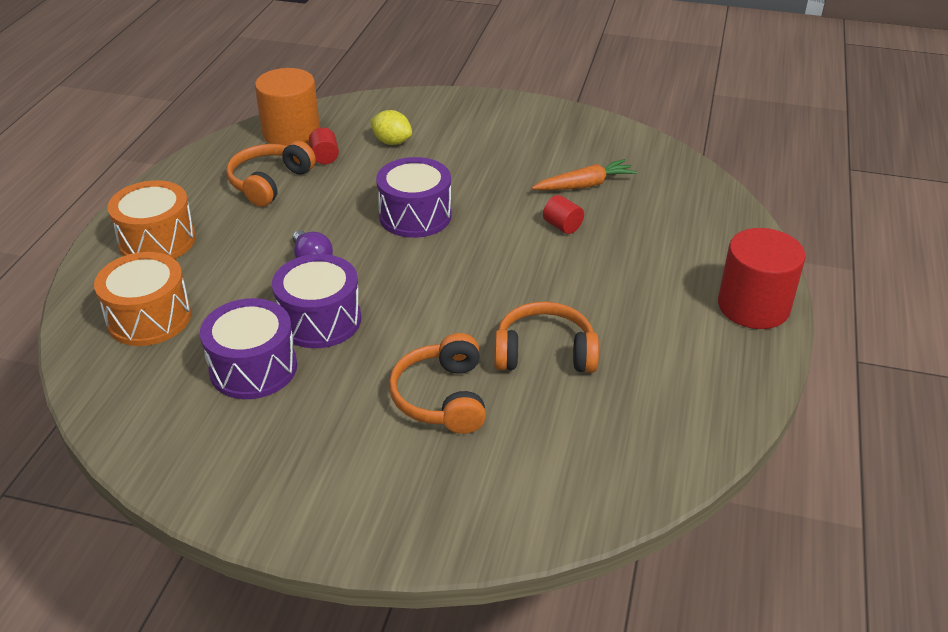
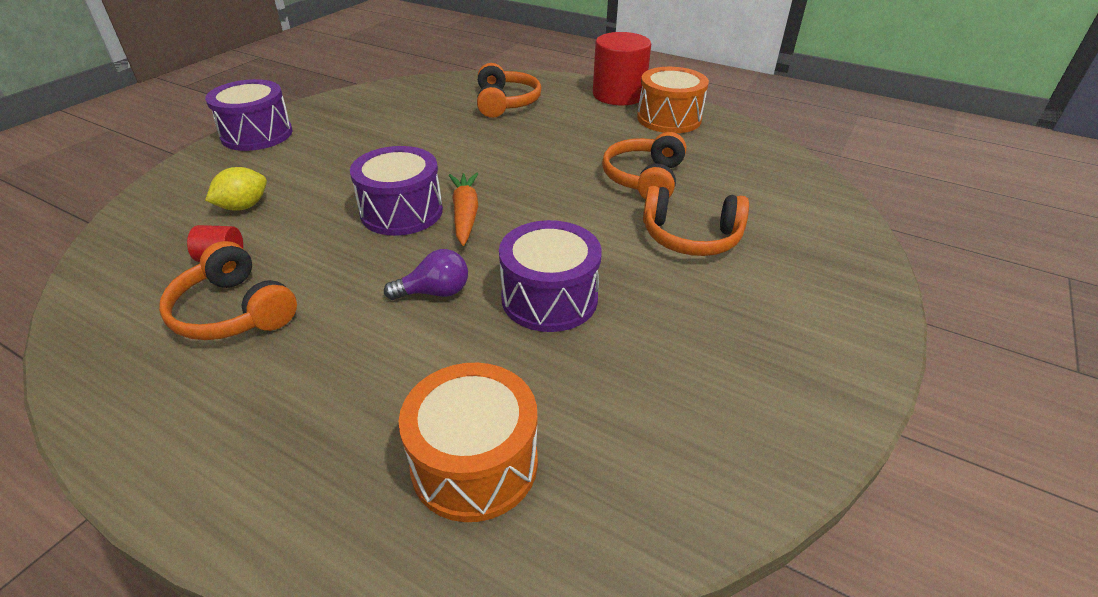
camera: 75 degrees left, 0 degrees up
orange drum [107,180,196,259] -> orange drum moved to [637,67,709,133]
purple drum [200,298,297,399] -> purple drum moved to [205,79,293,151]
orange cylinder [255,68,320,146] -> none
orange carrot [532,159,637,190] -> orange carrot moved to [449,173,478,246]
red cylinder [543,195,584,234] -> none
none -> orange headphones [477,63,541,118]

